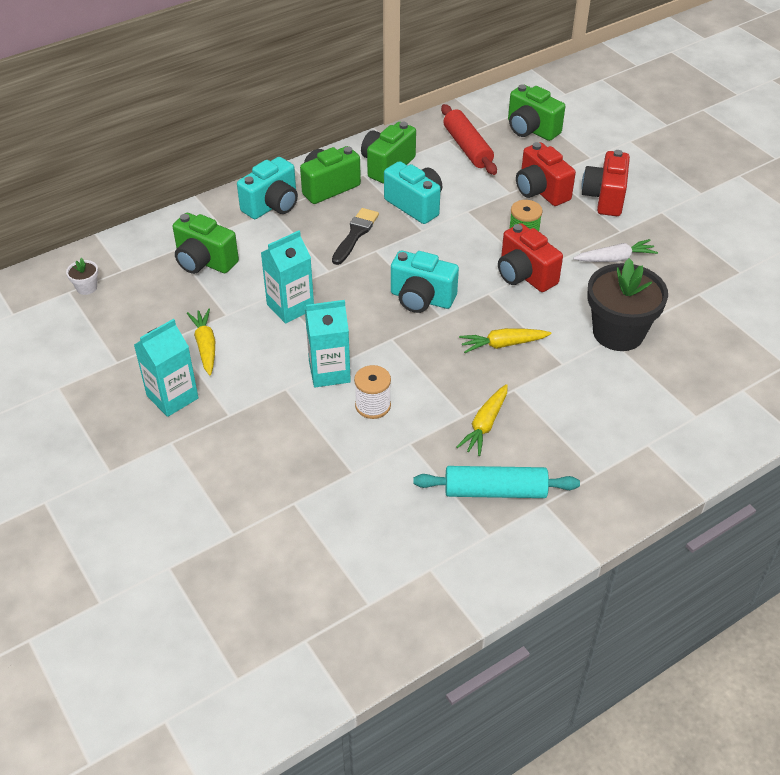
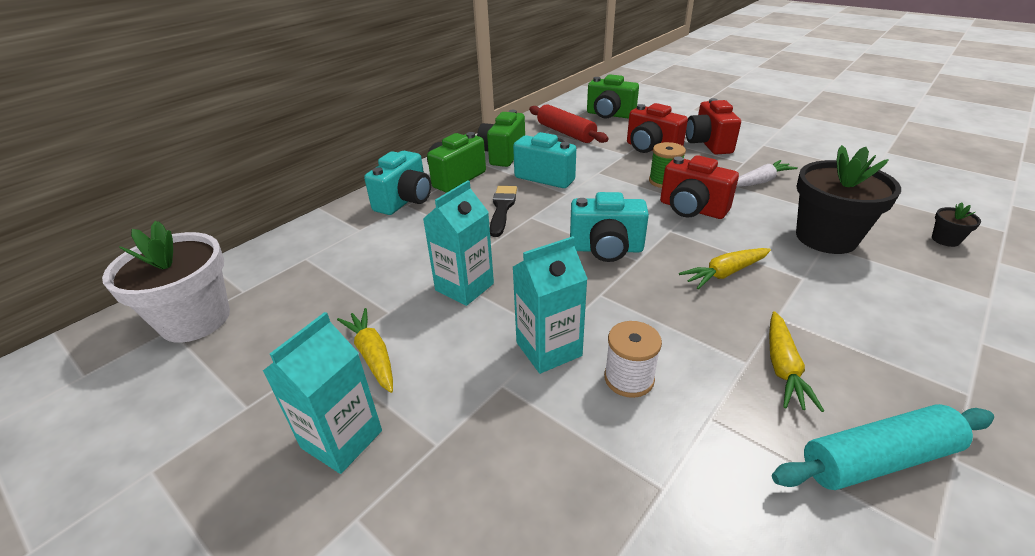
camera: 15 degrees left, 10 degrees down
white flower pot [66,258,98,295] -> white flower pot [102,221,230,343], size x2.40
green camera [173,213,239,274] -> none
none -> black flower pot [932,203,981,247]

